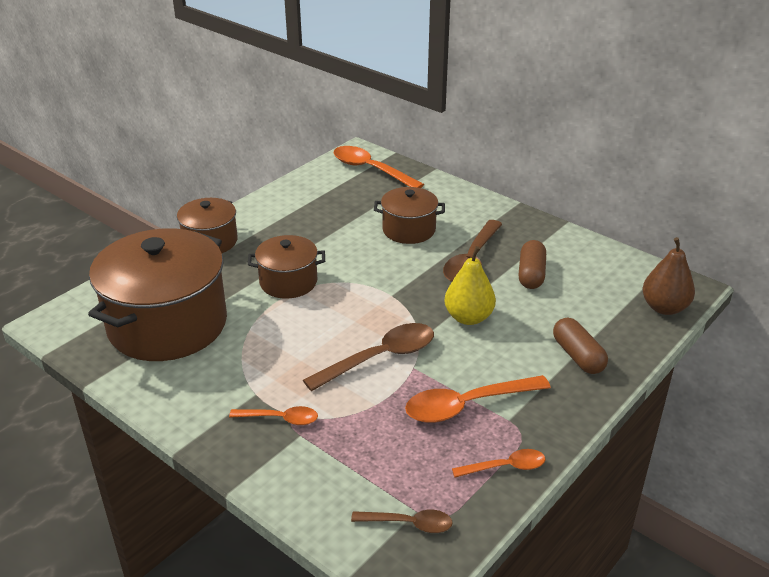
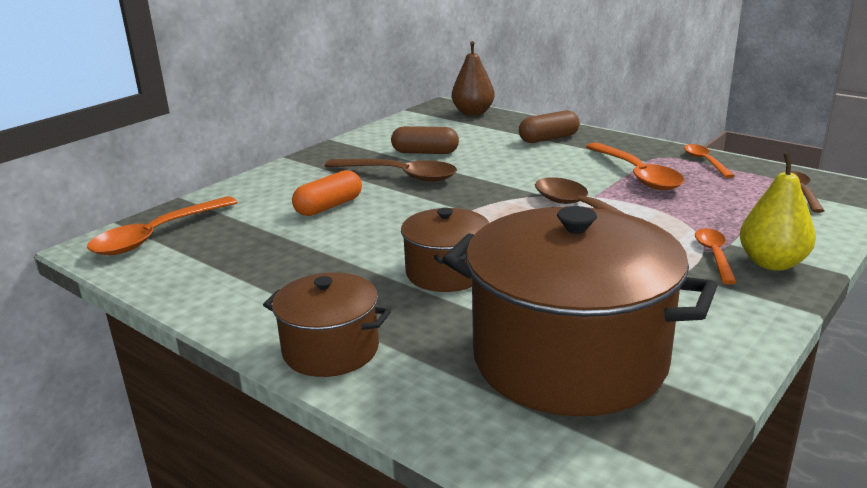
camera: 90 degrees left, 10 degrees down
brown pot [374,187,445,244] -> orange capsule [292,170,362,216]
yellow pear [444,246,496,325] -> yellow pear moved to [739,153,816,271]

